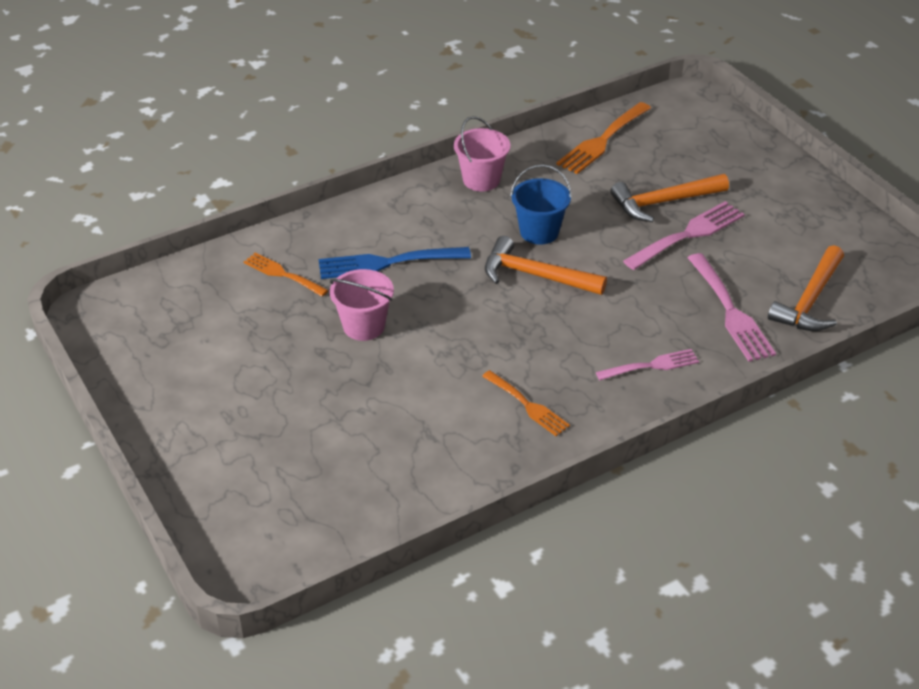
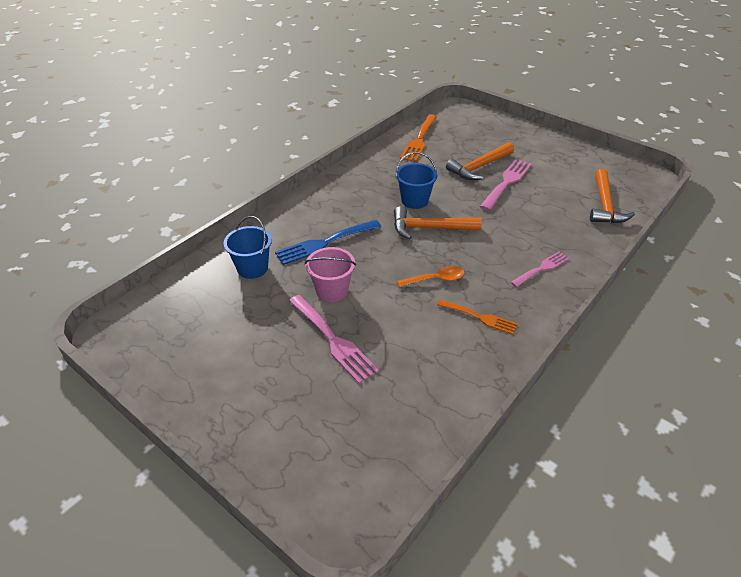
camera: 20 degrees left, 0 degrees up
orange fork [244,253,328,297] -> blue bucket [224,216,272,279]
pink bucket [454,116,510,191] -> none
pink fork [688,253,776,362] -> pink fork moved to [289,295,379,384]
none -> orange spoon [397,266,465,287]

